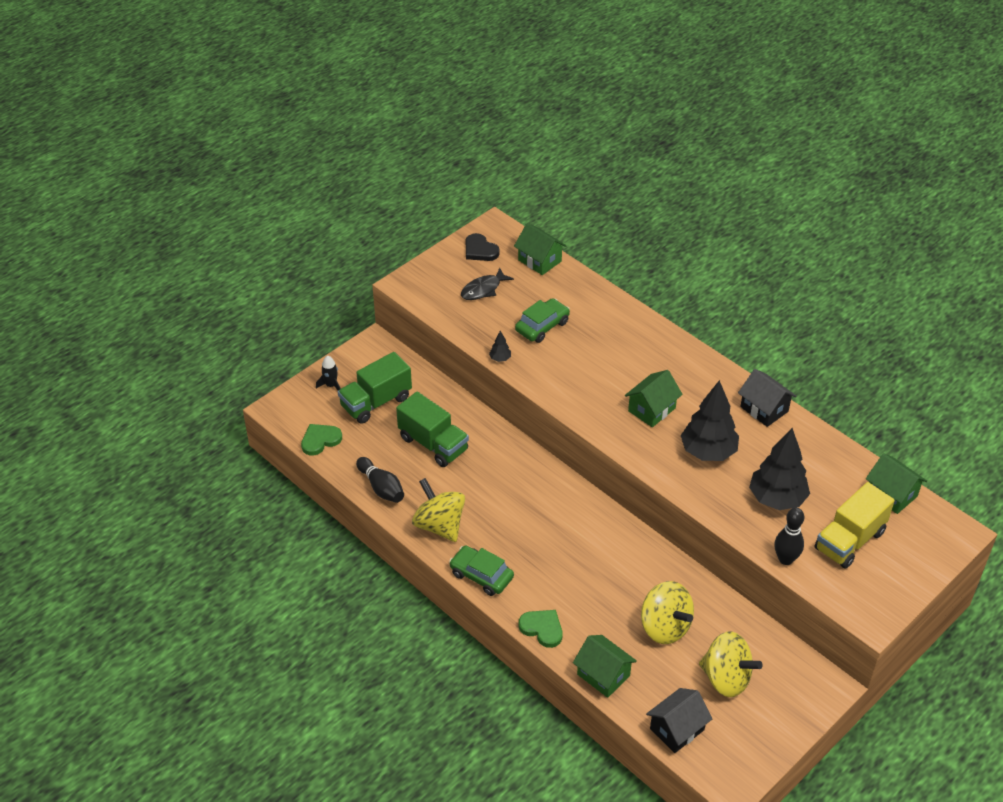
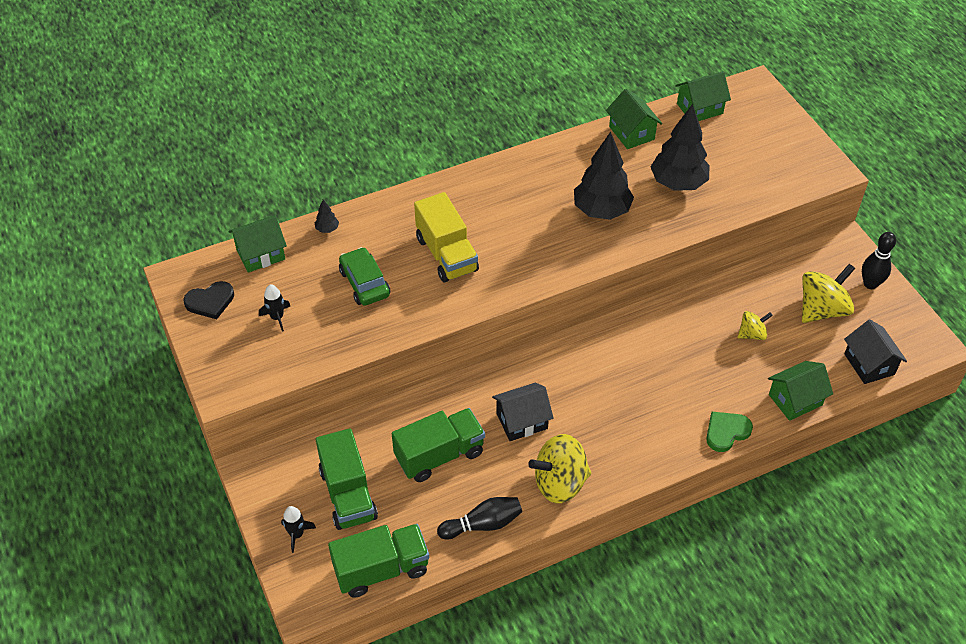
camera: 70 degrees left, 5 degrees up
green heart [301,424,342,455] -> green truck [328,524,429,597]
green car [449,546,514,596] -> none
black fish [461,268,514,300] -> black rocket [259,285,290,332]
black tree [489,331,511,362] -> black tree moved to [315,199,339,233]
green house [625,370,683,427] -> green house moved to [606,89,662,149]
yellow spinning top [641,581,694,644] -> yellow spinning top [738,311,773,340], size x0.55
black house [738,369,796,427] -> black house moved to [492,383,554,441]
black bowling pin [774,508,804,565] -> black bowling pin moved to [862,232,896,289]
yellow truck [815,482,895,569] -> yellow truck moved to [414,192,479,282]

